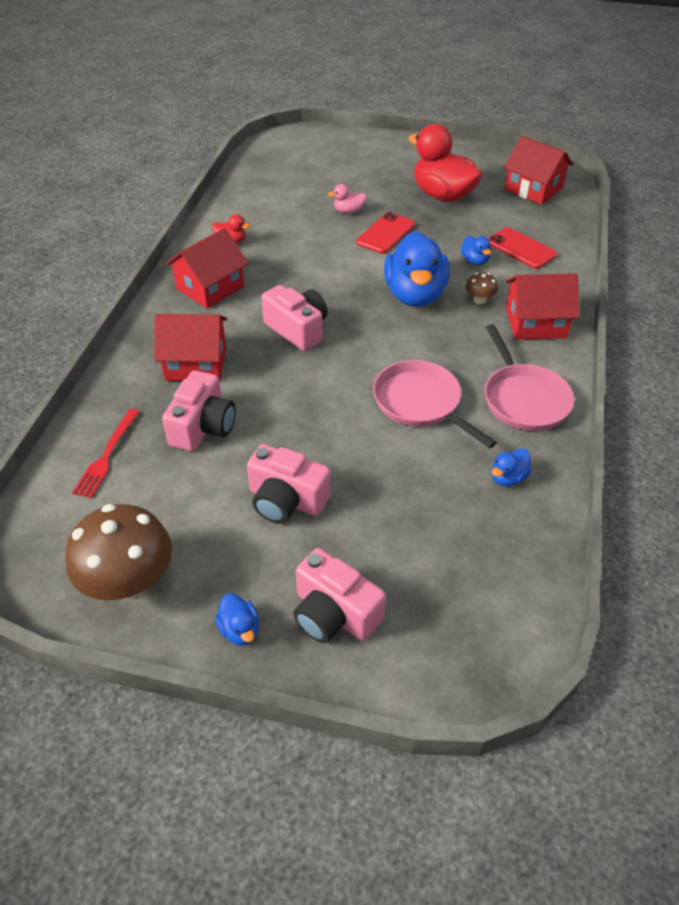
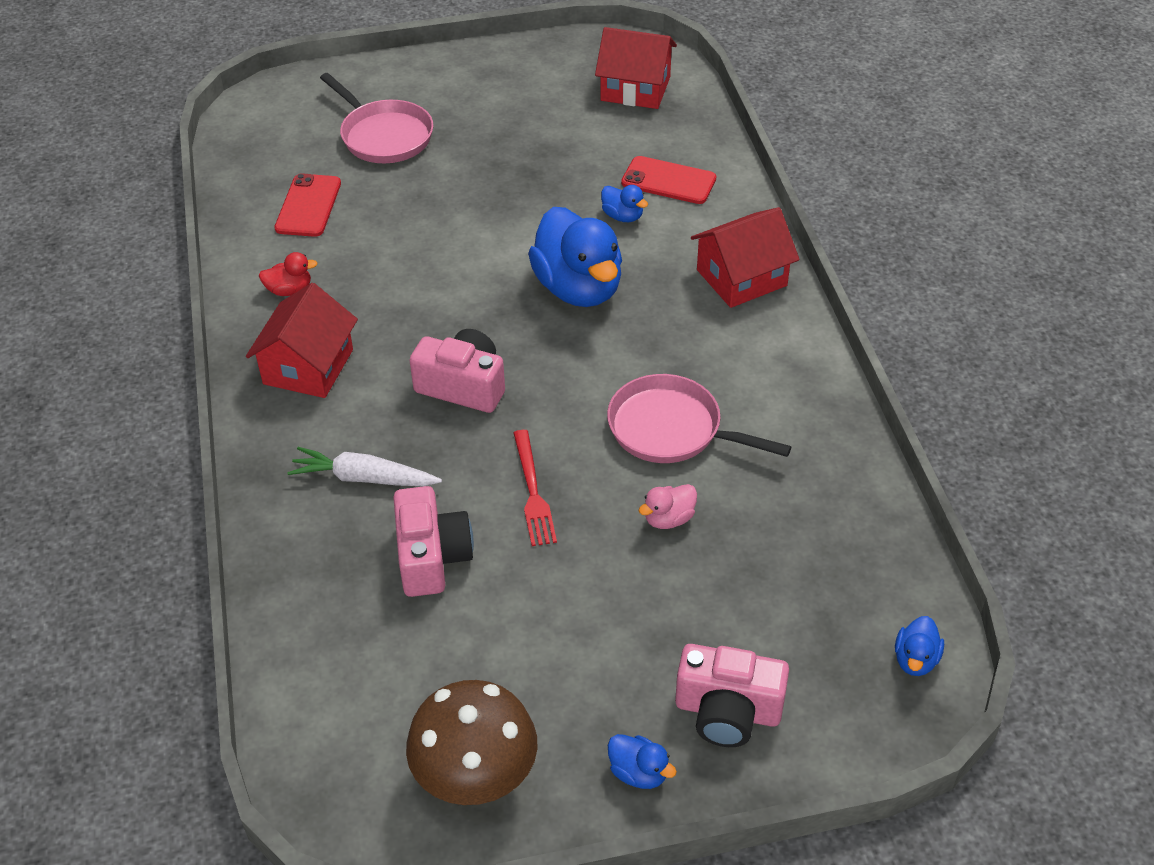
camera: 25 degrees left, 0 degrees up
red fork [72,409,140,498] -> red fork moved to [513,430,557,546]
red house [154,314,227,381] -> white carrot [287,447,442,486]
pink camera [247,444,331,524] -> none
pink duck [328,184,367,214] -> pink duck moved to [638,484,697,529]
red phone [356,212,415,254] -> red phone moved to [274,173,341,237]
red duck [408,124,482,202] -> none
brown mushroom [466,273,498,304] -> none
pink pan [485,324,574,431] -> pink pan moved to [320,73,433,163]
blue duck [492,448,532,486] -> blue duck moved to [895,616,944,676]

